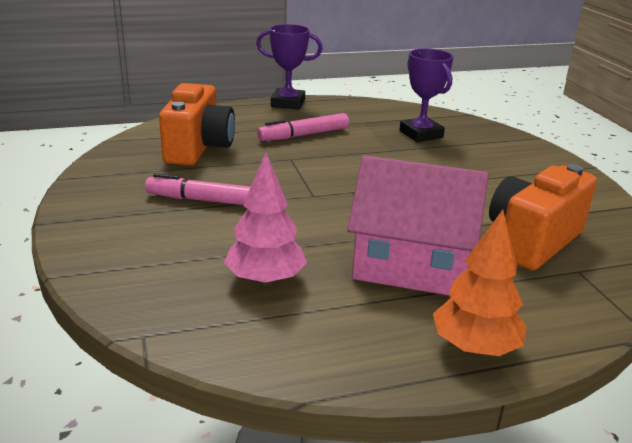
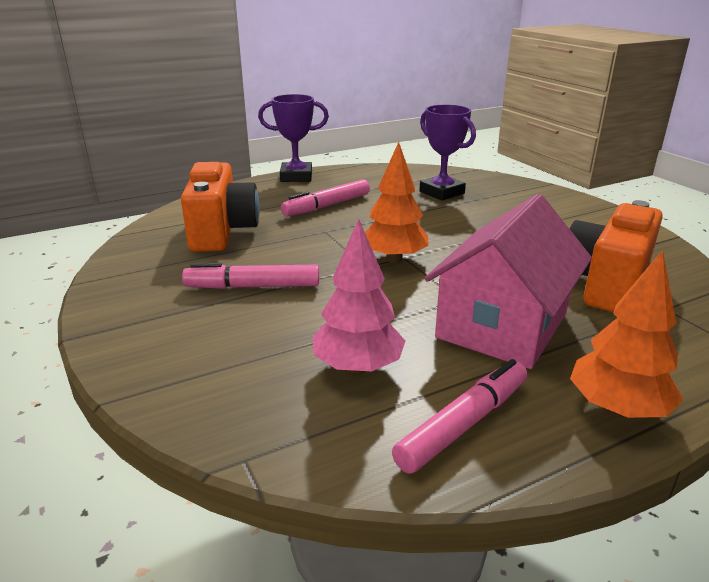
camera: 10 degrees left, 0 degrees up
pink house [347,155,489,295] -> pink house turned 60 degrees counterclockwise [425,194,592,369]
none -> orange tree [365,142,429,263]
none -> pink marker [392,359,527,474]

